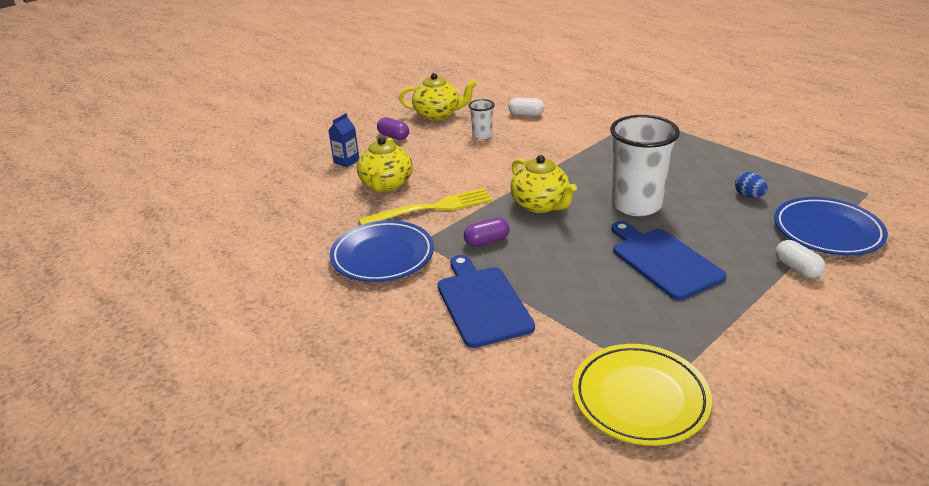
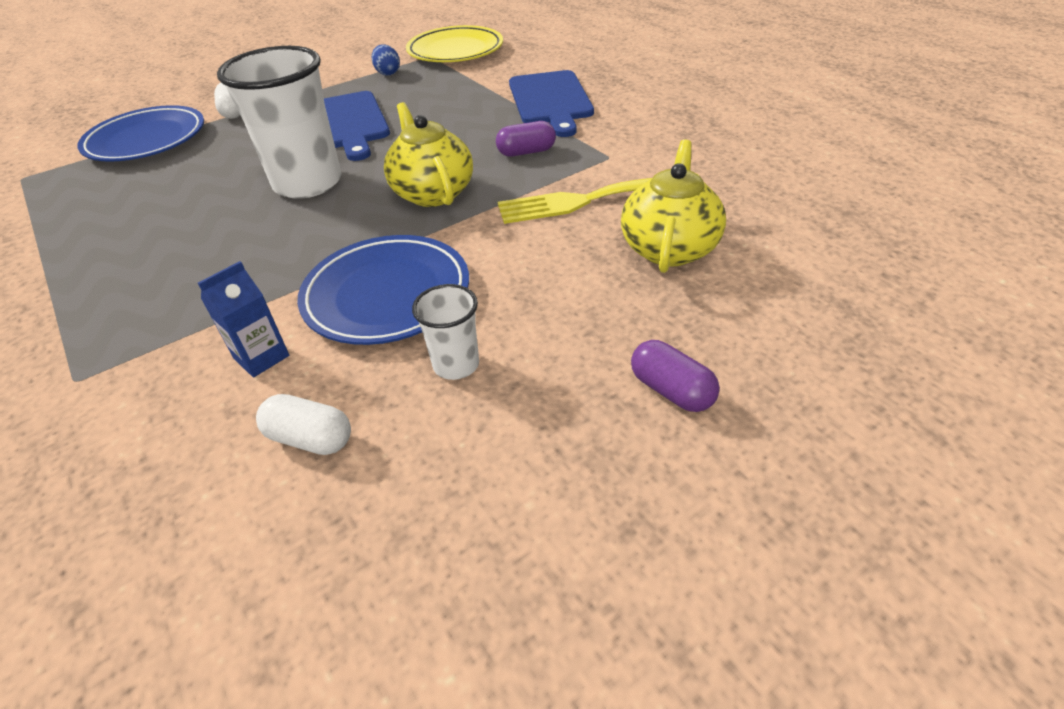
camera: 170 degrees left, 10 degrees up
blue carton [328,113,359,167] -> blue carton moved to [198,261,289,377]
blue plate [330,220,434,282] -> blue plate moved to [297,235,469,345]
yellow teapot [399,73,477,121] -> none
blue egg [735,172,768,198] -> blue egg moved to [372,44,400,76]

